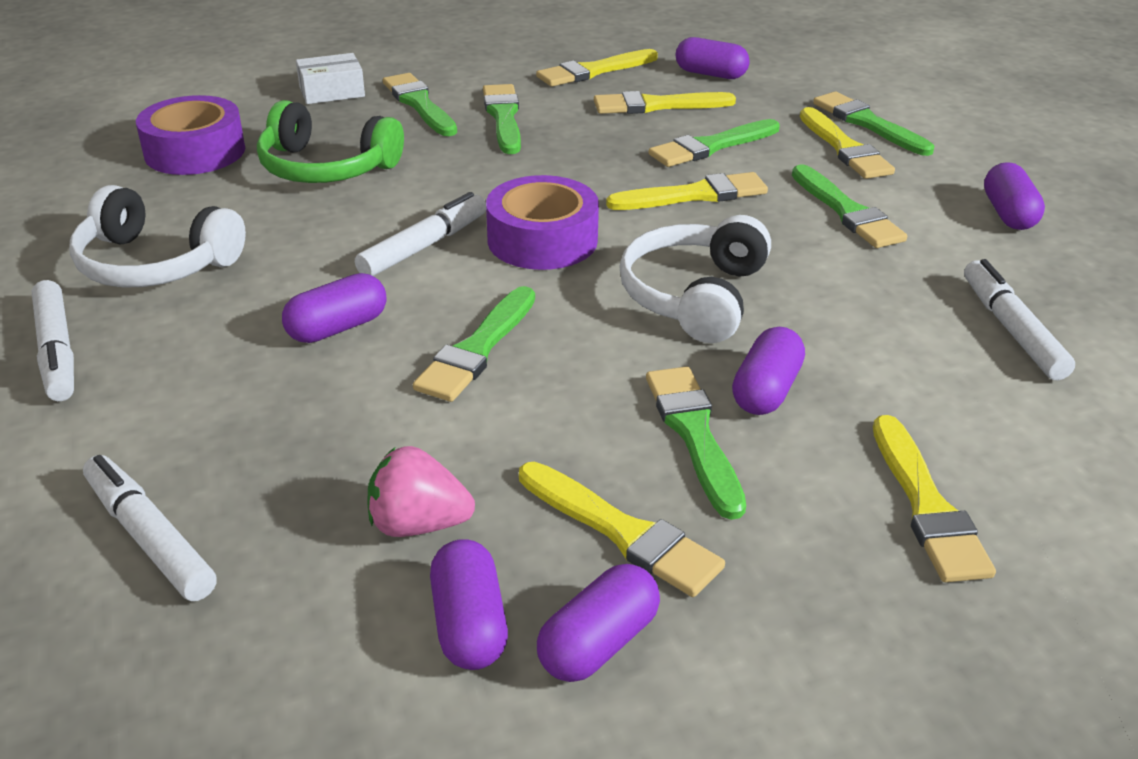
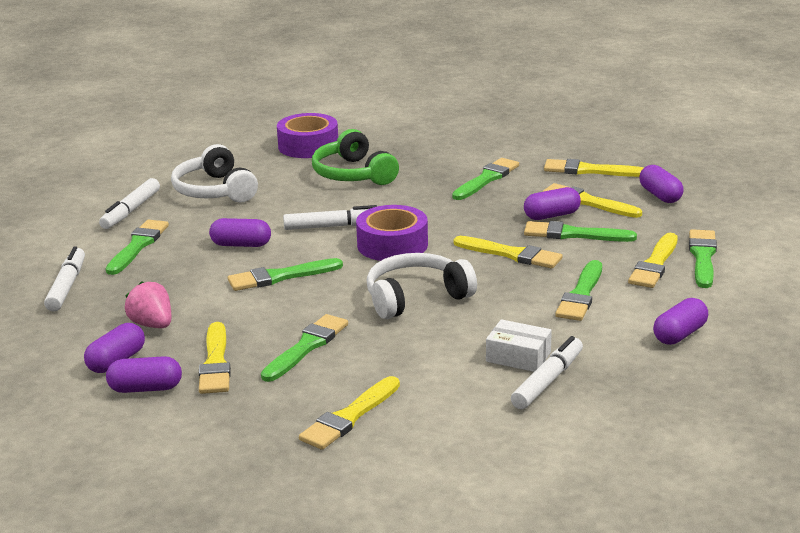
camera: 45 degrees right, 10 degrees down
white box [296,53,365,104] -> white box moved to [486,319,552,372]
green brush [383,73,457,136] -> green brush moved to [106,220,169,275]
purple capsule [732,327,805,415] -> purple capsule moved to [524,187,581,220]

